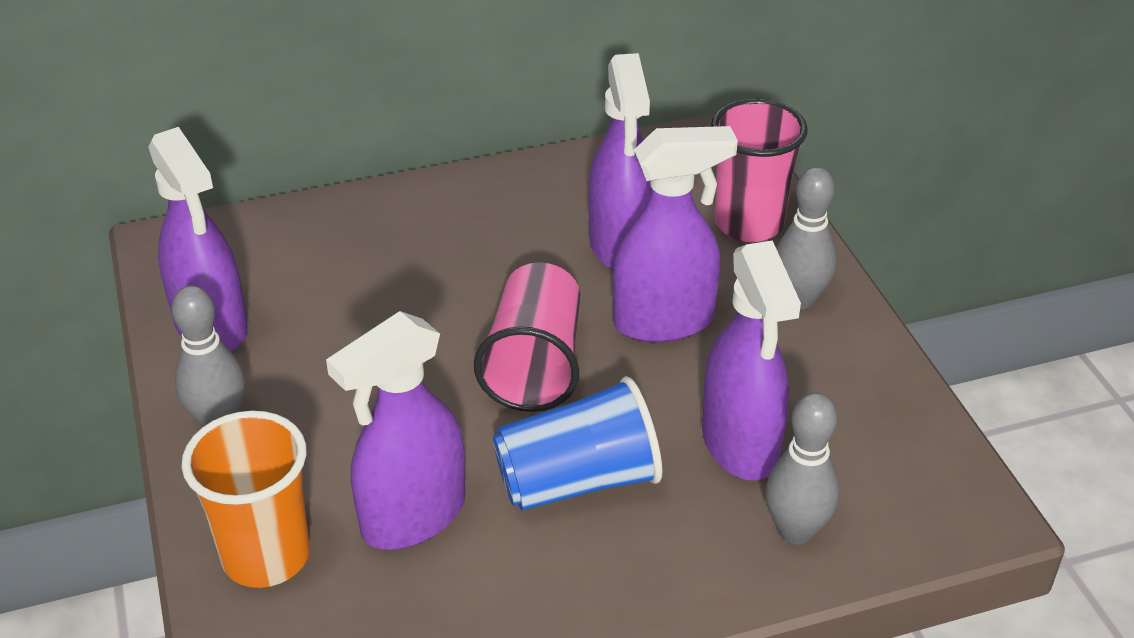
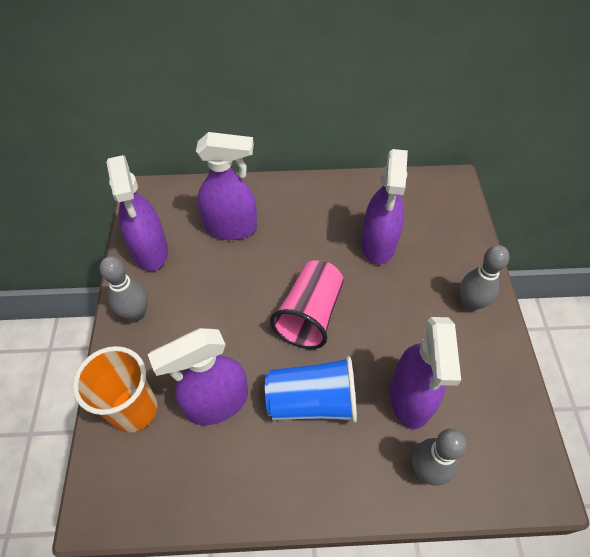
camera: 15 degrees right, 15 degrees up
purple spray bottle [612,126,738,343] -> purple spray bottle moved to [196,132,257,240]
pink cup [711,98,808,242] -> none

